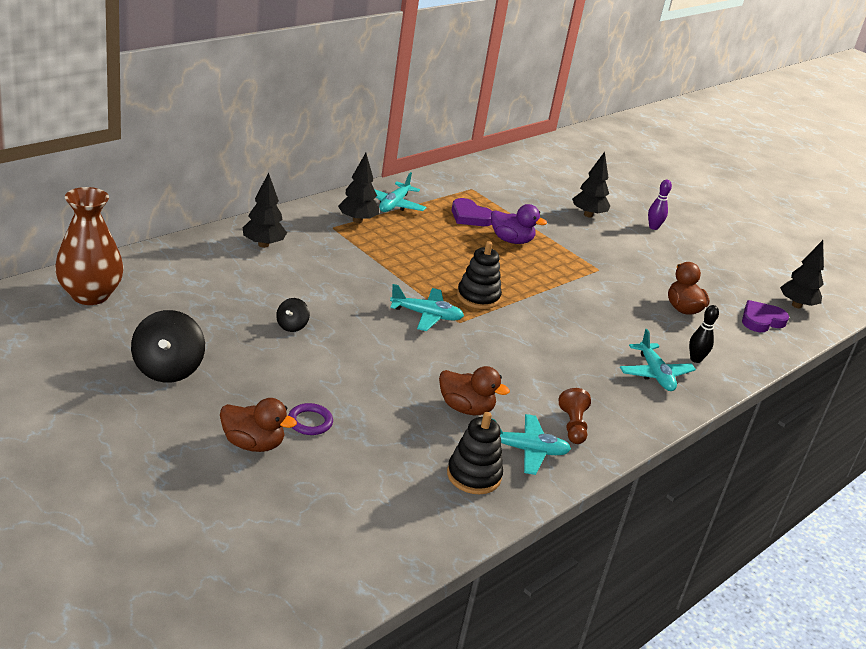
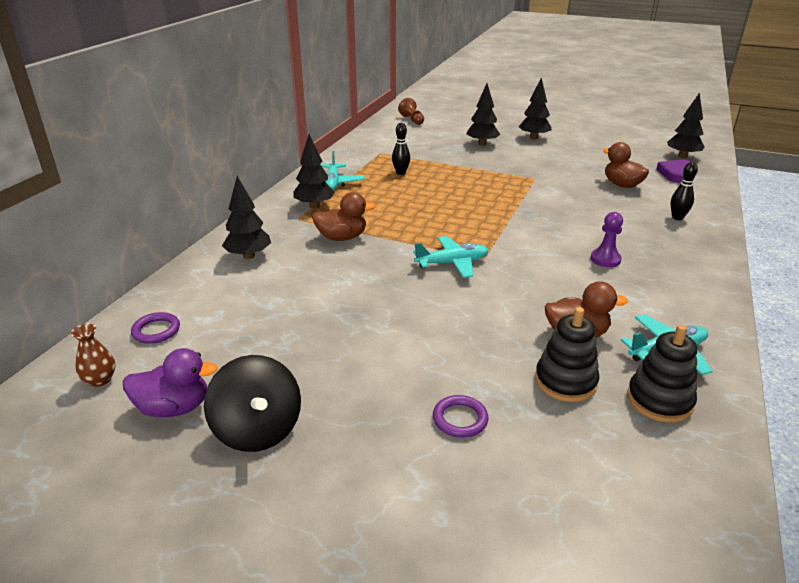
camera: 20 degrees left, 0 degrees up
brown vase [55,187,123,305] -> brown vase [71,324,116,387], size x0.44
brown duck [220,398,297,452] -> brown duck moved to [312,192,375,241]
black spinning top [276,298,310,332] -> none
purple heart [451,198,492,226] -> black bowling pin [392,123,410,175]
black stacking toy [457,241,502,309] -> black stacking toy moved to [535,307,600,402]
purple duck [491,204,547,244] -> purple duck moved to [123,348,218,417]
brown pawn [559,388,591,444] -> brown pawn moved to [398,98,424,125]
turquoise plane [620,329,696,391] -> none
purple bowling pin [648,179,672,230] -> black tree [518,77,552,139]
none -> purple ring [131,312,180,344]
none -> purple pawn [590,212,623,267]

